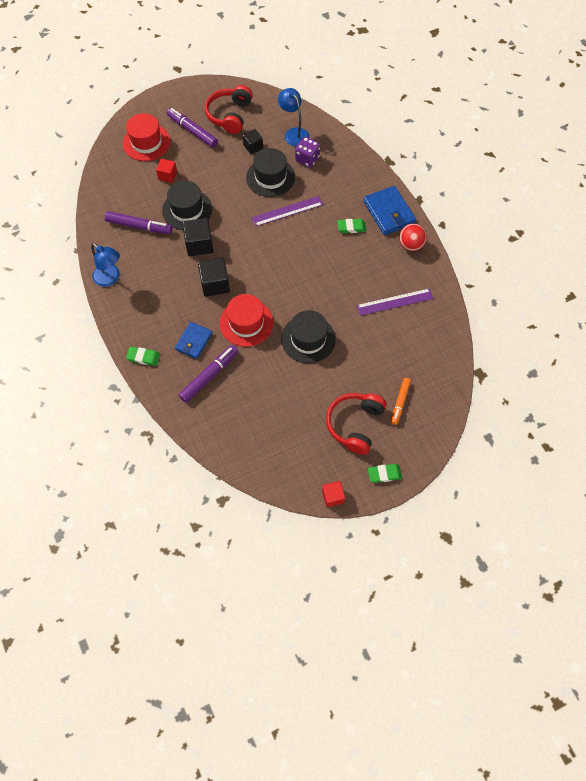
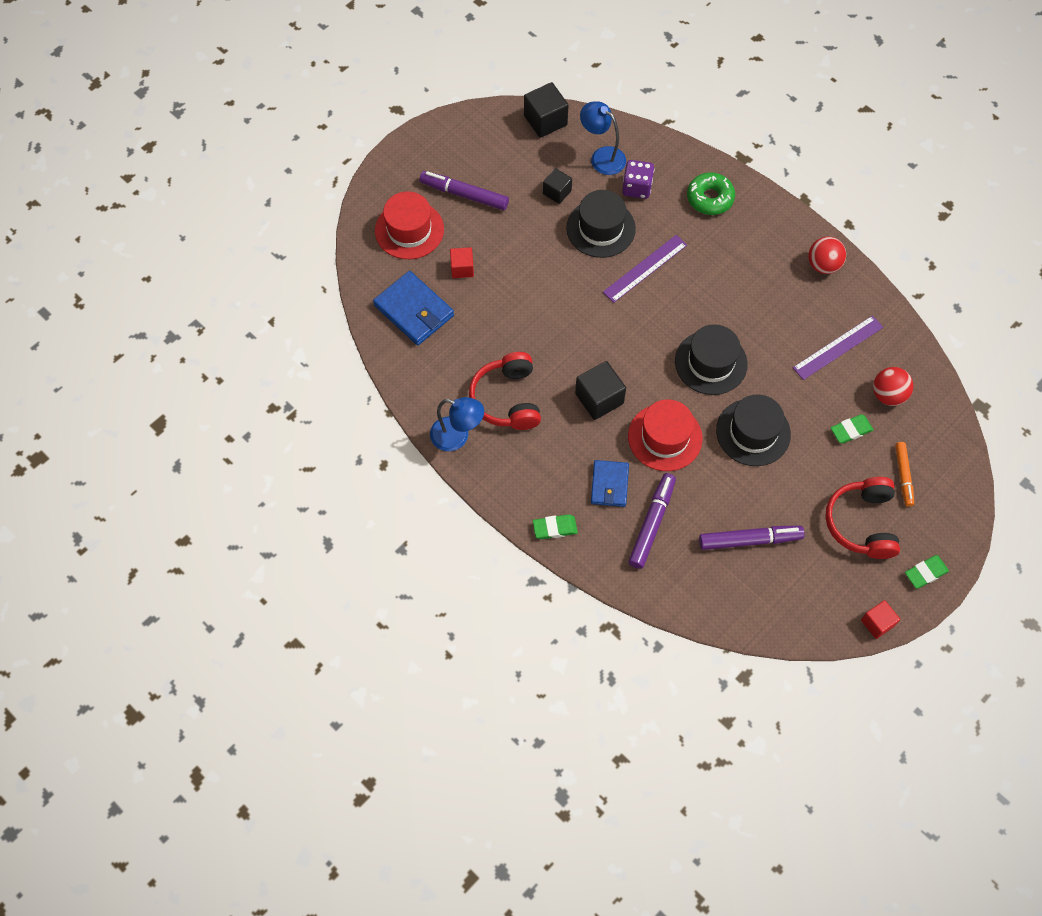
camera: 20 degrees left, 0 degrees up
purple marker [105,211,173,234] -> purple marker moved to [699,526,805,550]
black hat [162,181,212,230] -> black hat moved to [675,324,748,395]
black cube [182,218,213,256] -> black cube moved to [524,82,569,138]
red headphones [205,85,253,134] -> red headphones moved to [469,352,541,430]
green eraser [337,219,366,233] -> green eraser moved to [831,414,873,444]
blue wallet [363,186,416,235] -> blue wallet moved to [373,271,454,345]
none -> green donut [687,172,735,215]
none -> red ball [873,367,913,406]

